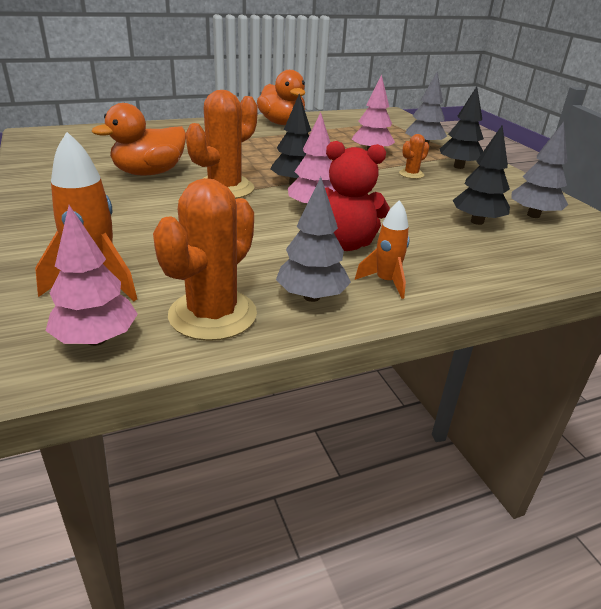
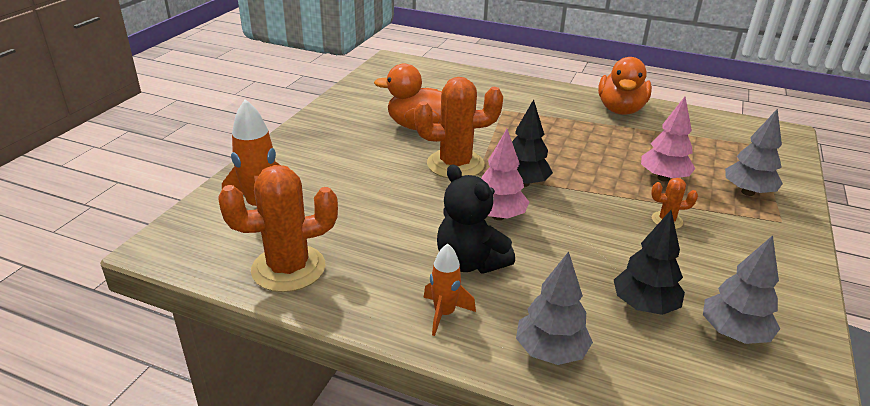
camera: 45 degrees right, 0 degrees up
pink tree [46,205,138,346] -> none
grey tree [276,177,351,302] -> grey tree moved to [516,251,593,365]
red teddy bear [325,141,390,251] -> black teddy bear [437,165,515,274]
black tree [440,87,484,169] -> none

